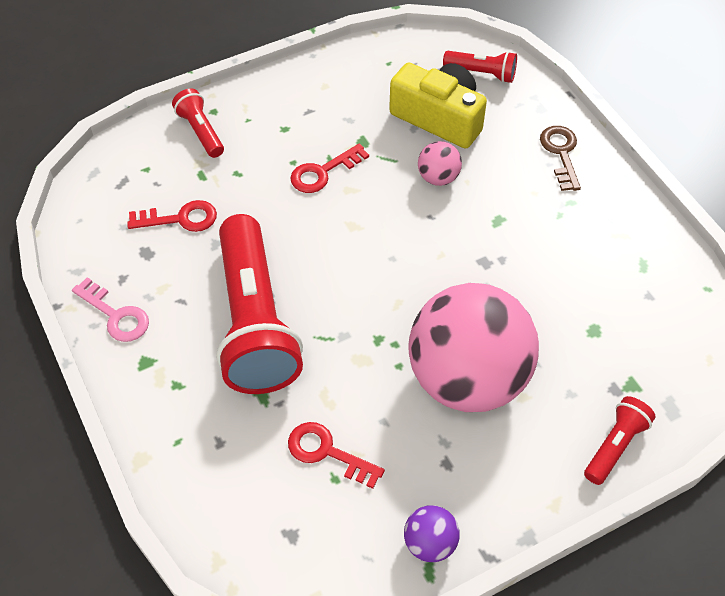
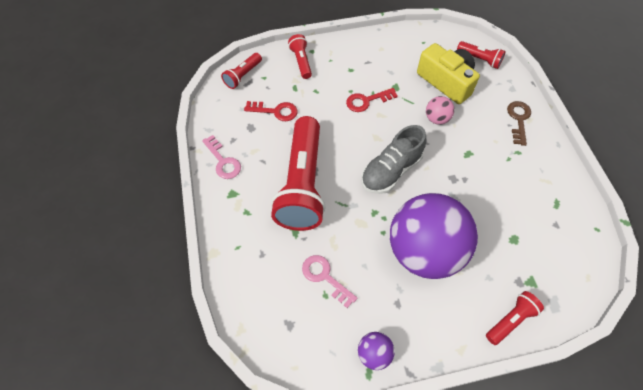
camera: 15 degrees right, 5 degrees up
red key [288,422,385,489] -> pink key [302,255,357,308]
pink ball [408,283,539,412] -> purple ball [390,193,478,279]
none -> red flashlight [221,53,262,89]
none -> grey shoe [361,125,427,194]

